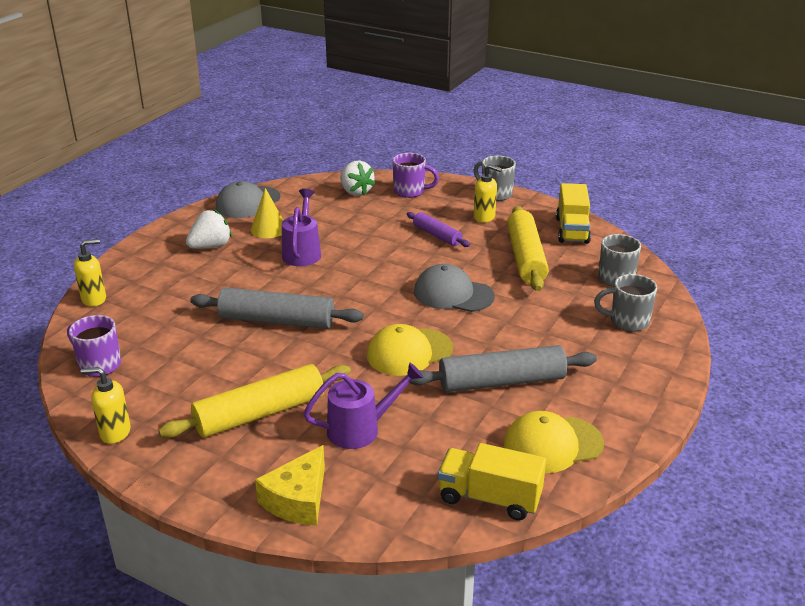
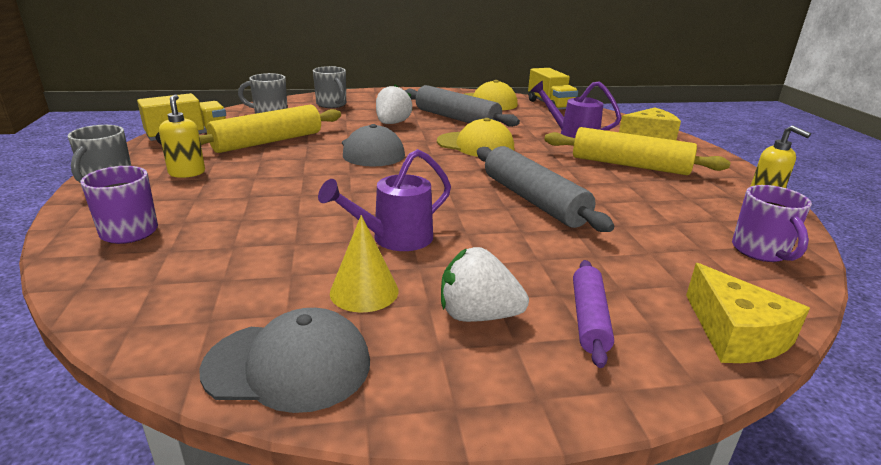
camera: 130 degrees left, 5 degrees down
yellow soap dispenser [74,239,106,306] -> yellow cheese [686,263,810,363]
white strawberry [340,160,375,196] -> white strawberry moved to [376,84,413,124]
purple rolling pin [407,212,470,247] -> purple rolling pin moved to [573,260,614,368]

